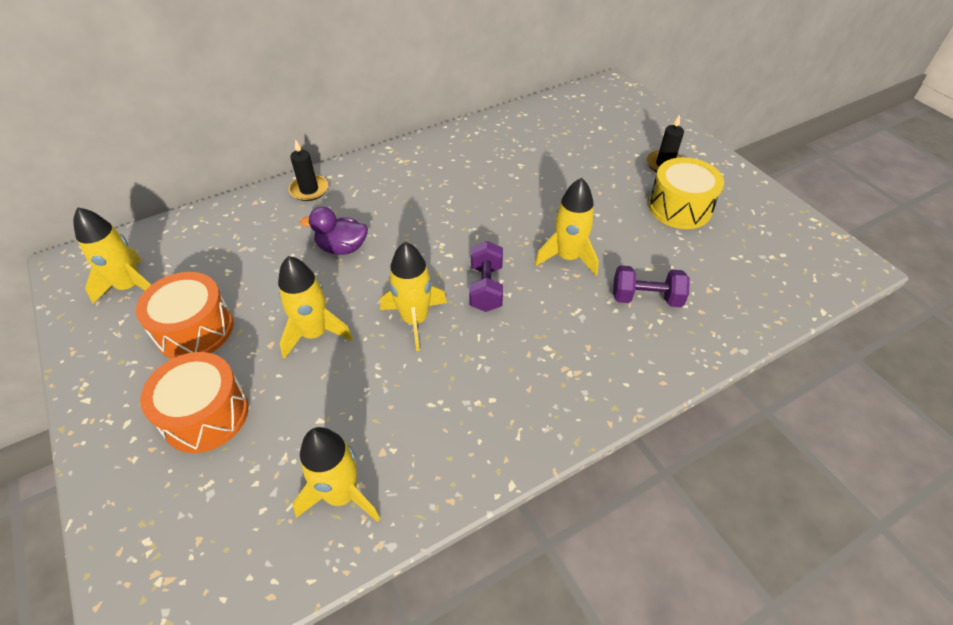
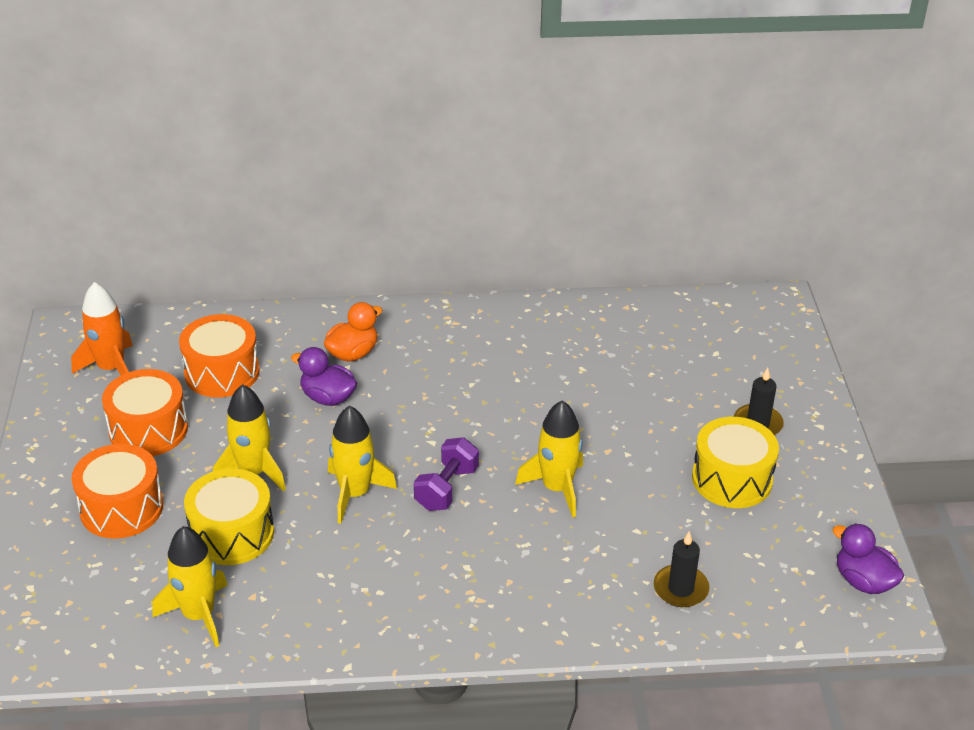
camera: 25 degrees right, 10 degrees down
yellow rocket [73,207,151,303] -> orange rocket [71,282,133,375]
black candle [289,139,328,201] -> black candle moved to [654,531,710,607]
purple dumbbell [613,265,690,307] -> none
none -> orange drum [179,314,260,397]
none -> yellow drum [184,469,274,565]
none -> orange duck [324,302,382,362]
none -> purple duck [832,523,904,594]

